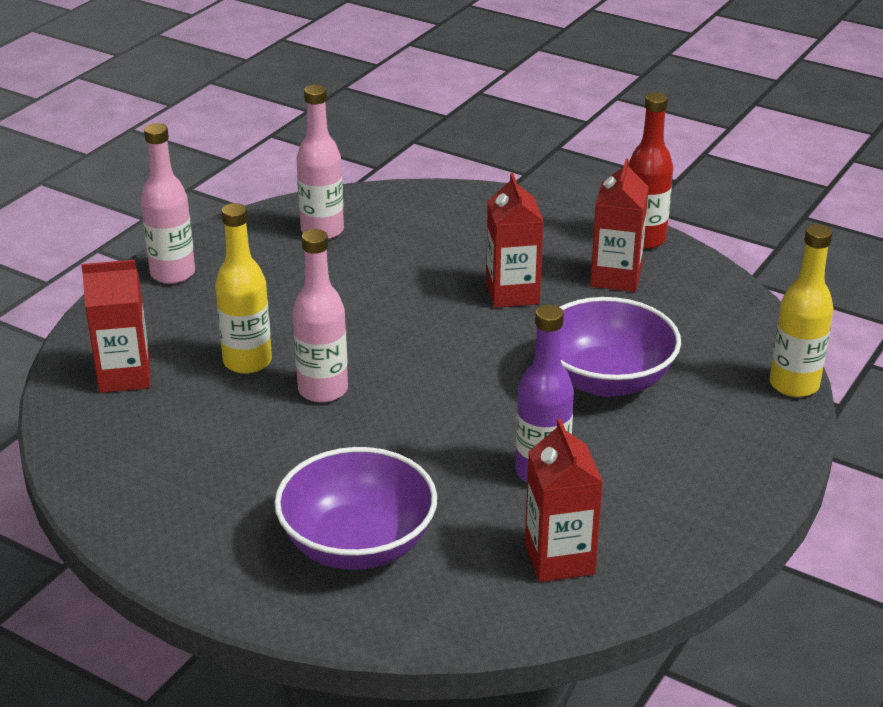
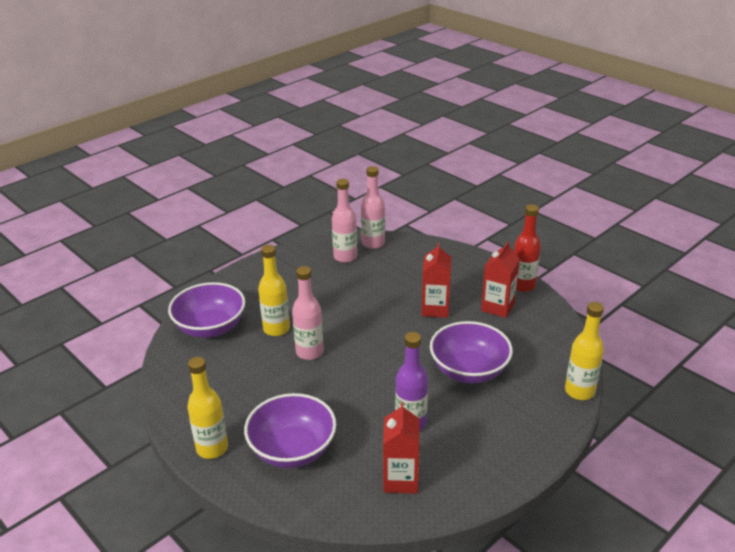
camera: 15 degrees right, 0 degrees up
red carton [81,260,150,393] -> purple bowl [168,282,245,338]
pink bottle [141,123,195,284] -> pink bottle moved to [361,166,385,249]
none -> yellow bottle [187,357,228,459]

